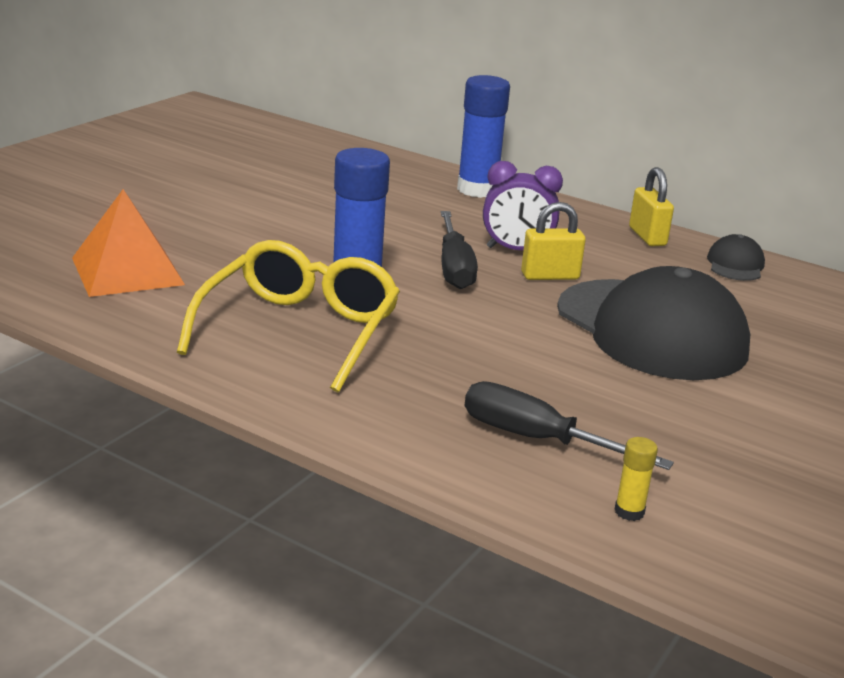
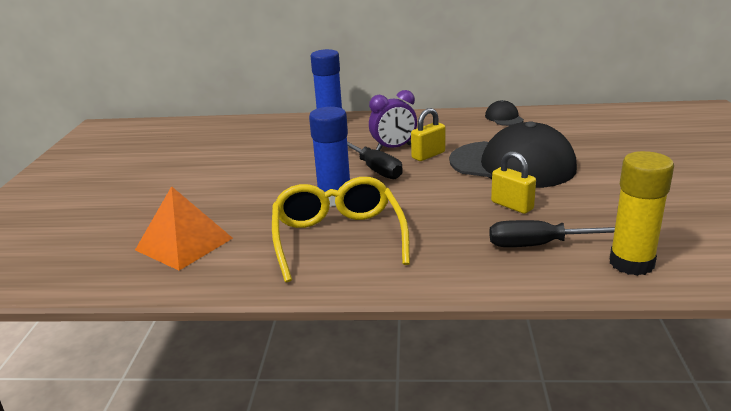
camera: 25 degrees left, 0 degrees up
yellow glue stick [615,437,658,521] -> yellow glue stick [610,151,674,276], size x2.29
yellow padlock [629,167,674,246] -> yellow padlock moved to [491,151,536,214]

